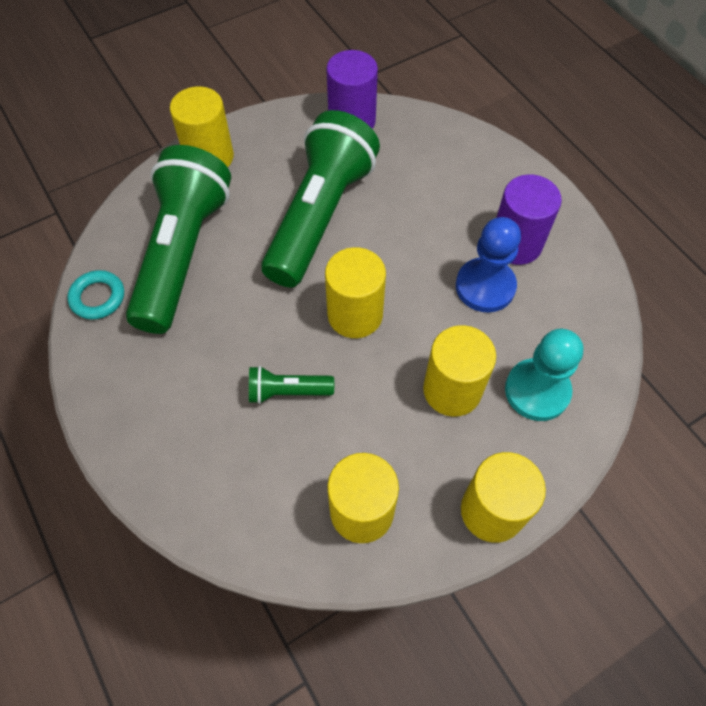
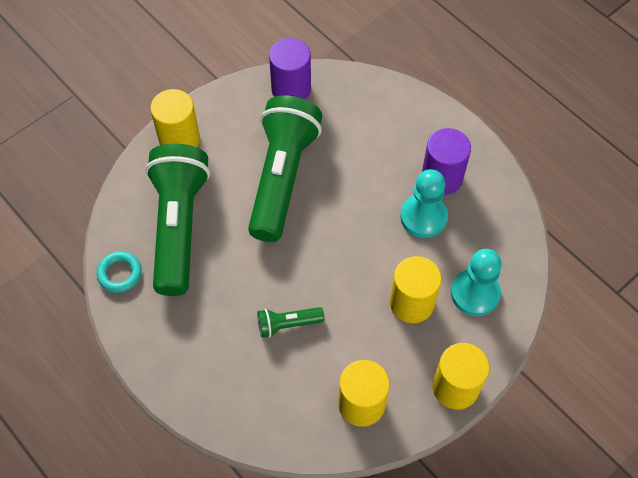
camera: 10 degrees left, 0 degrees up
yellow cylinder [325,247,386,338] -> none
blue pawn [456,217,521,313] -> turquoise pawn [400,169,448,238]

